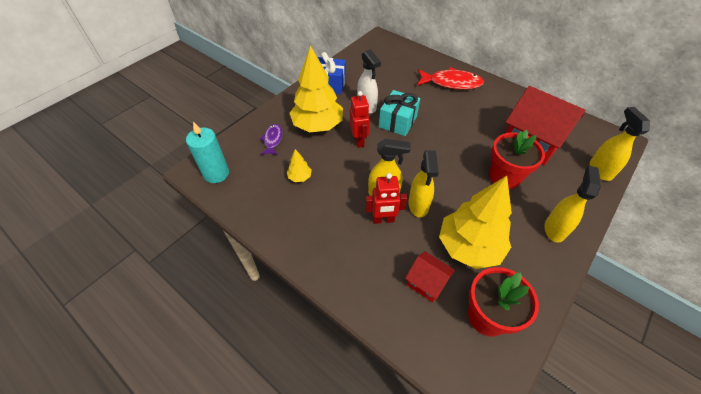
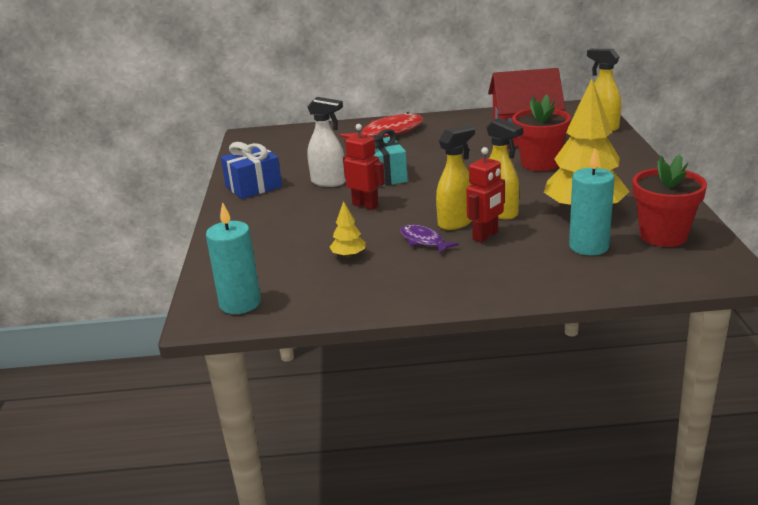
camera: 40 degrees left, 25 degrees down
purple fish [259,124,283,155] -> purple fish moved to [400,225,459,254]
yellow tree [289,45,343,132] -> none
red house [405,251,455,303] -> turquoise candle [569,149,615,255]
yellow spray bottle [544,165,601,243] -> none

